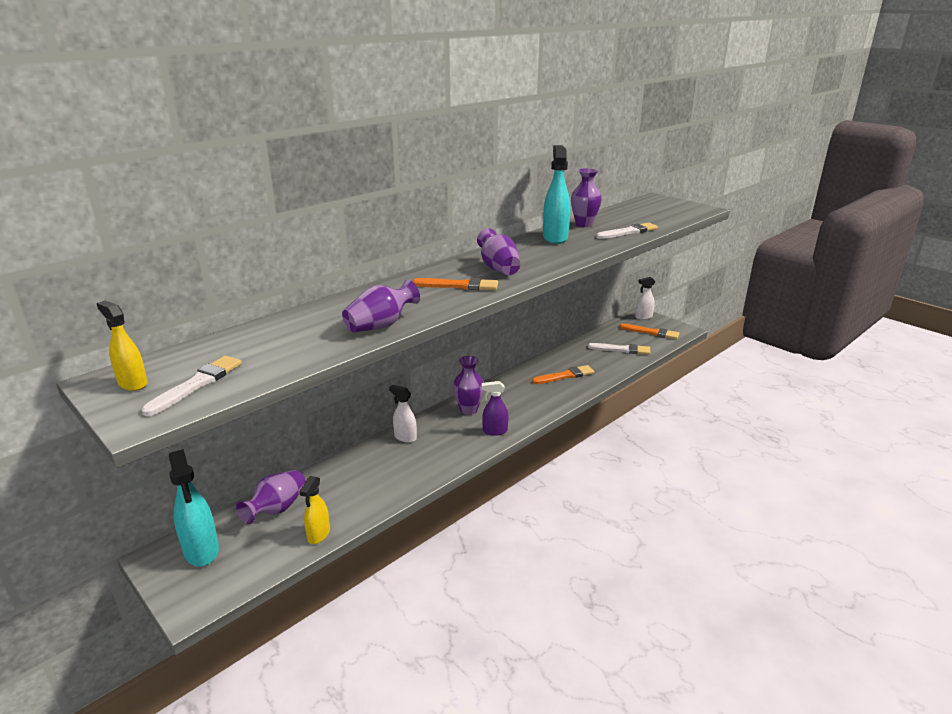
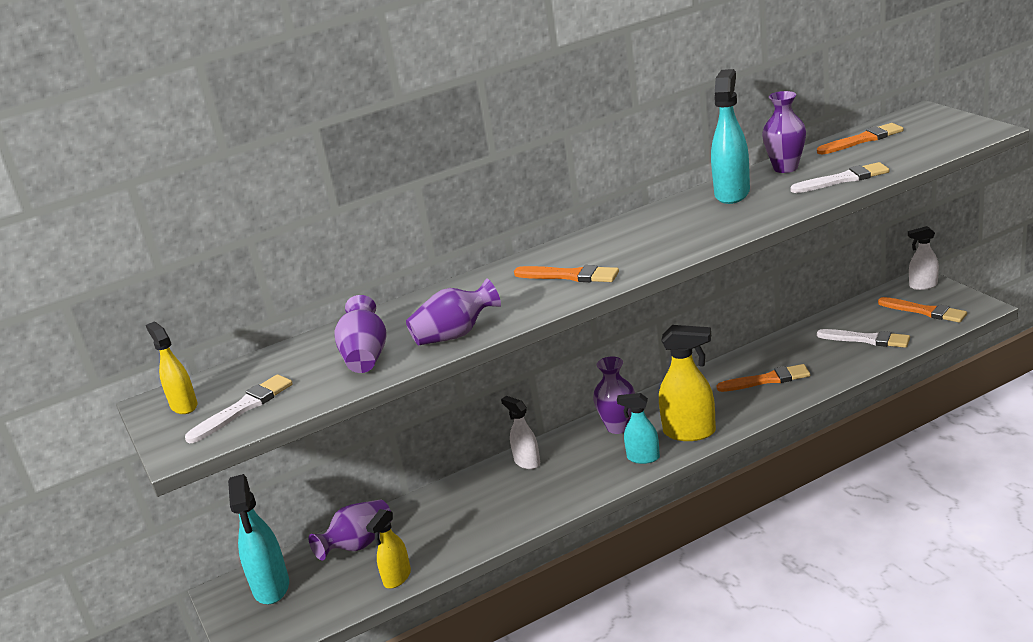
camera: 20 degrees right, 0 degrees up
purple vase [477,228,520,275] -> purple vase moved to [334,295,386,373]
purple spray bottle [482,381,509,436] -> turquoise spray bottle [617,393,660,464]
none -> yellow spray bottle [659,325,716,441]
none -> orange brush [817,123,904,154]

